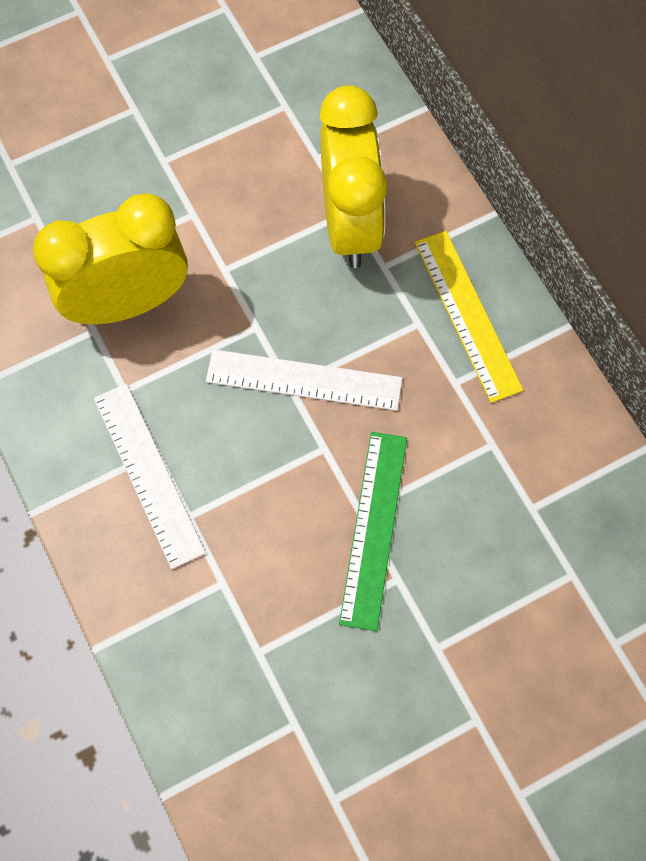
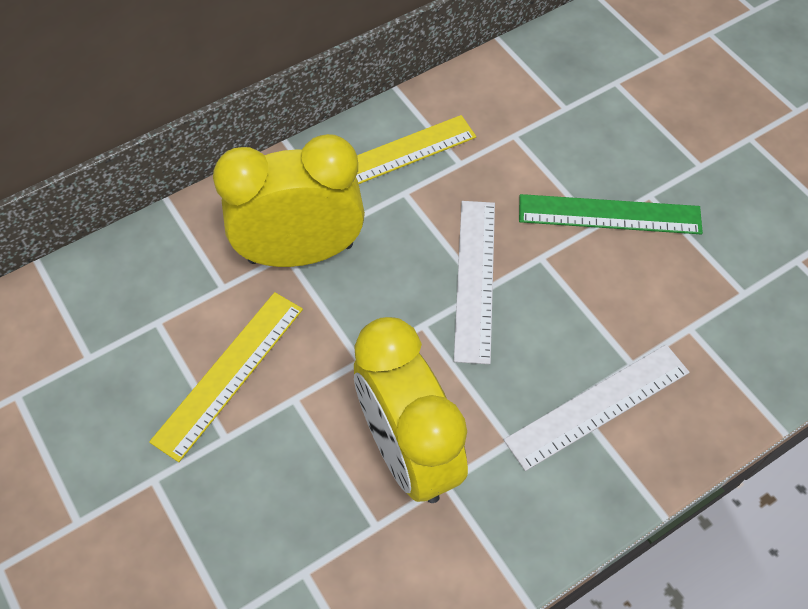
camera: 95 degrees left, 10 degrees down
none -> yellow ruler [149,292,303,462]

